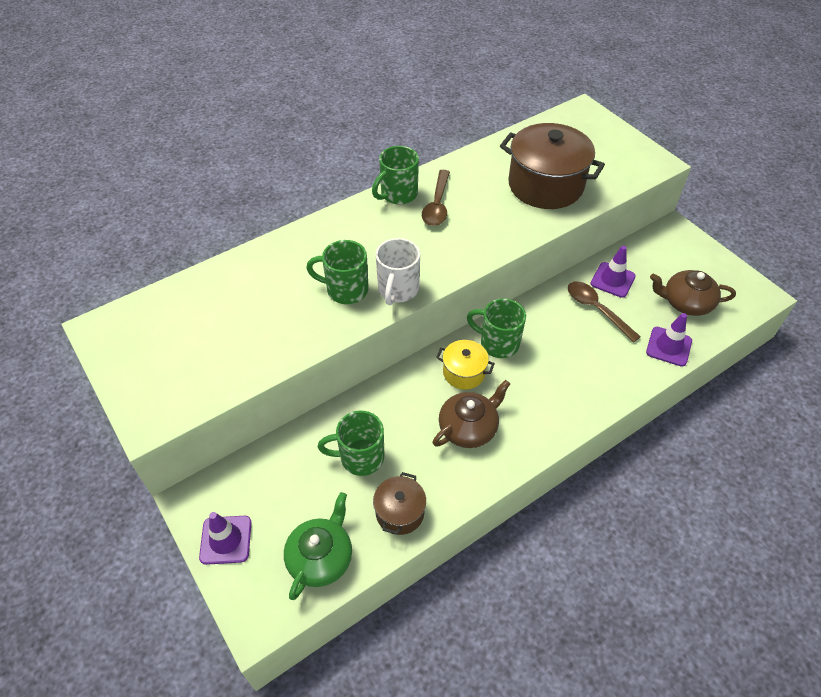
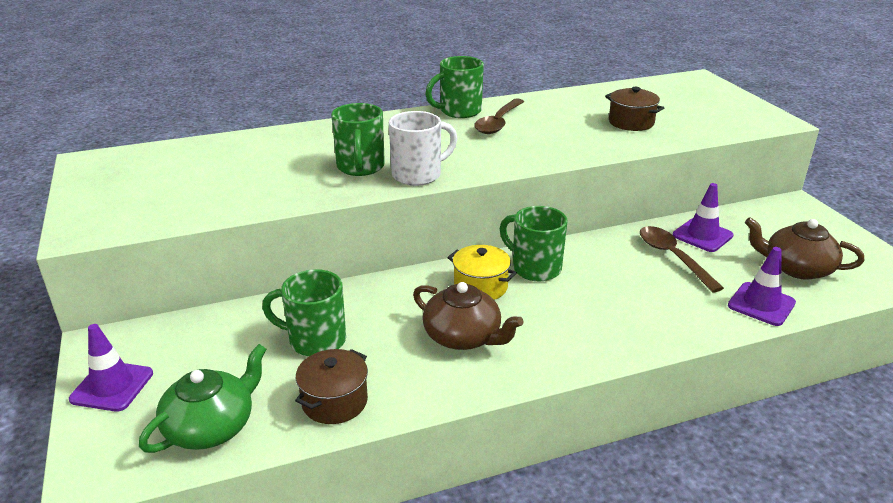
camera: 15 degrees right, 20 degrees down
green mug [306,240,369,304] -> green mug turned 120 degrees counterclockwise [331,103,385,176]
white mug [376,238,420,305] -> white mug turned 150 degrees counterclockwise [389,111,457,186]
brown teapot [433,380,510,448] -> brown teapot turned 60 degrees clockwise [413,282,524,350]
brown pot [500,123,605,209] -> brown pot [605,87,664,131], size x0.51

